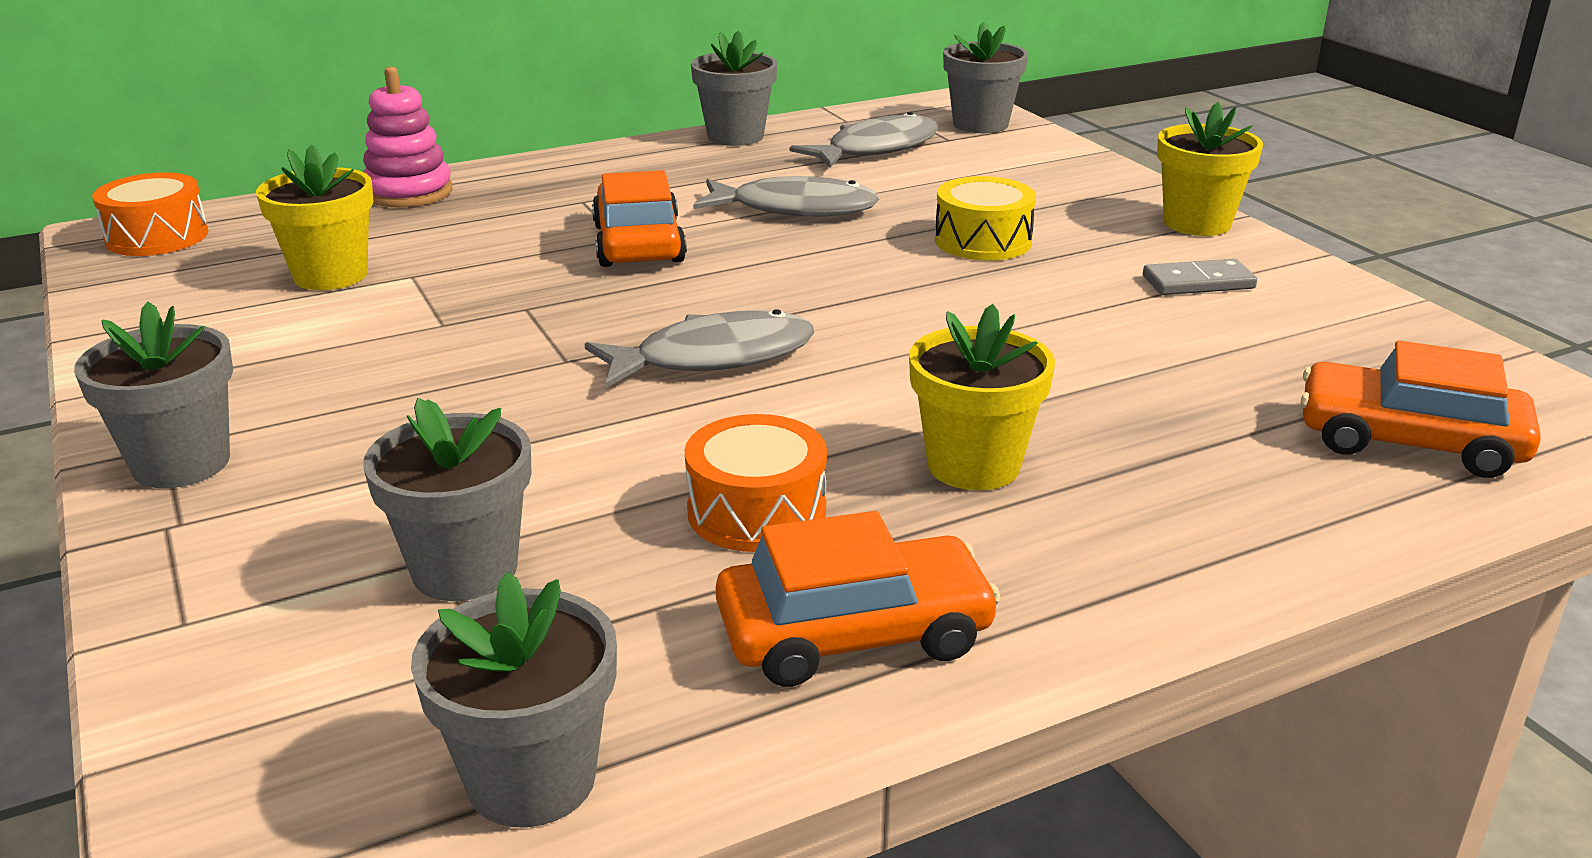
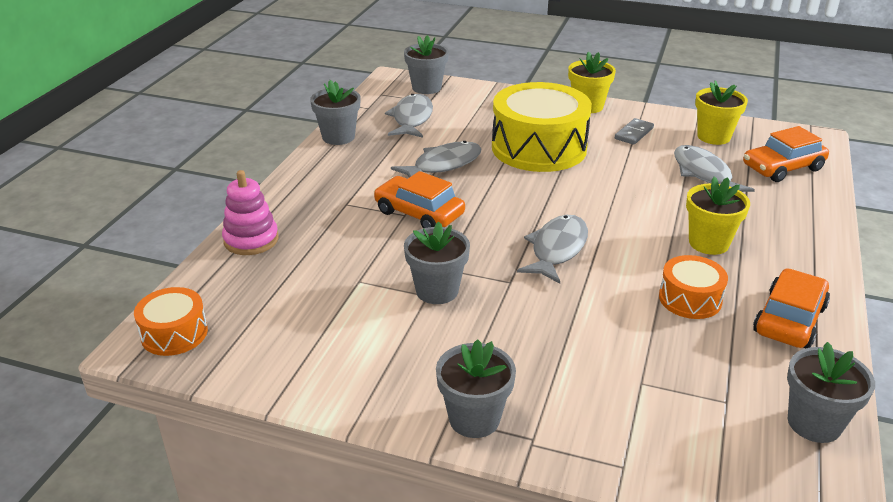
camera: 45 degrees left, 5 degrees up
yellow flower pot [256,144,374,290] -> yellow flower pot moved to [695,81,748,145]
grey flower pot [363,398,532,601] -> grey flower pot moved to [404,221,470,304]
yellow drum [935,176,1036,261] -> yellow drum [492,82,592,172], size x2.01
none -> grey fish [674,145,755,192]

